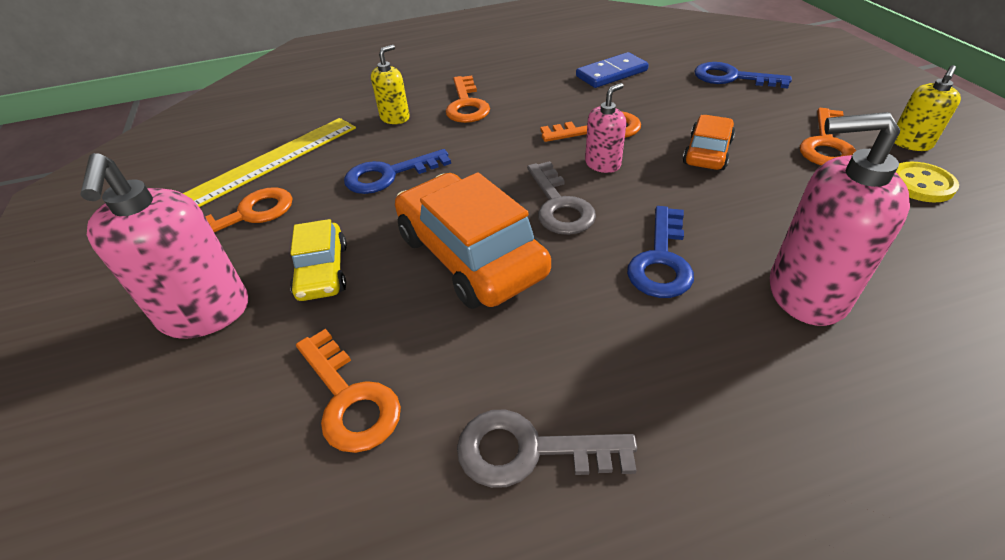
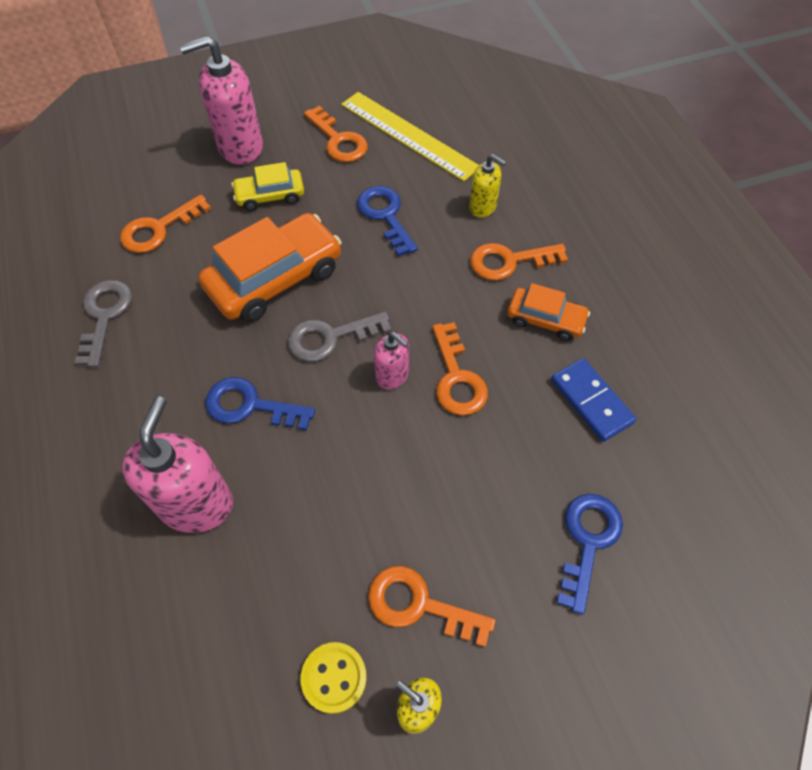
camera: 85 degrees right, 15 degrees up
orange car [683,115,735,170] -> orange car moved to [507,283,590,341]

